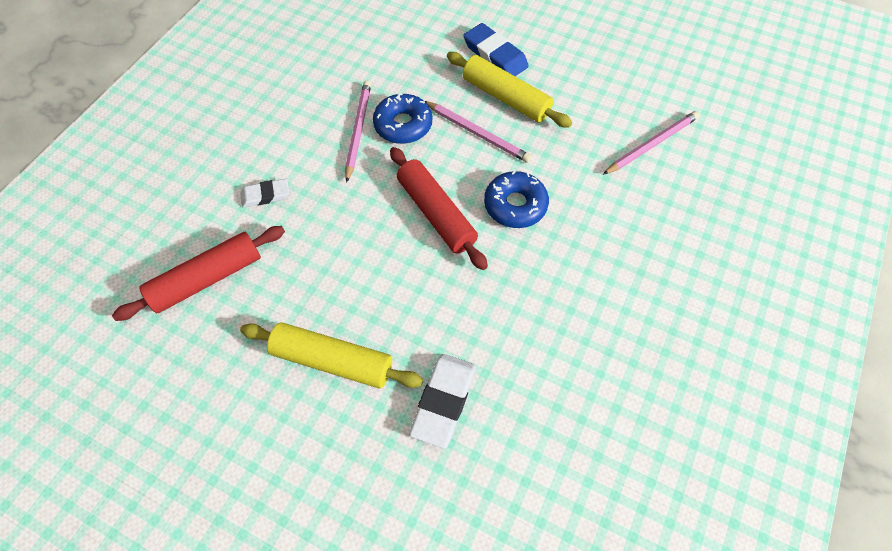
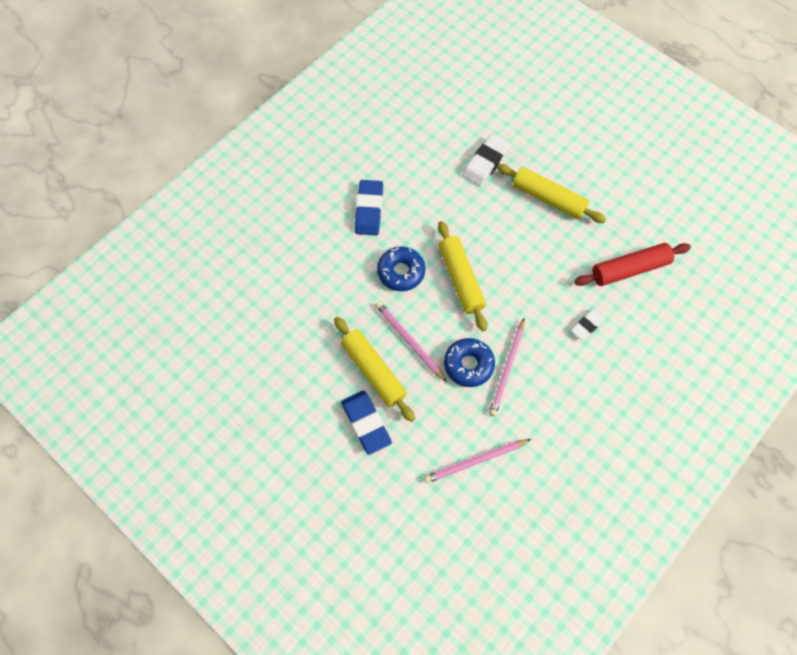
camera: 165 degrees left, 5 degrees up
white eraser [240,179,289,208] -> white eraser turned 45 degrees counterclockwise [571,309,606,340]
red rolling pin [390,147,488,270] -> yellow rolling pin [438,221,487,331]
pink pencil [603,111,699,175] -> pink pencil moved to [424,439,531,483]
none -> blue eraser [355,180,383,235]

